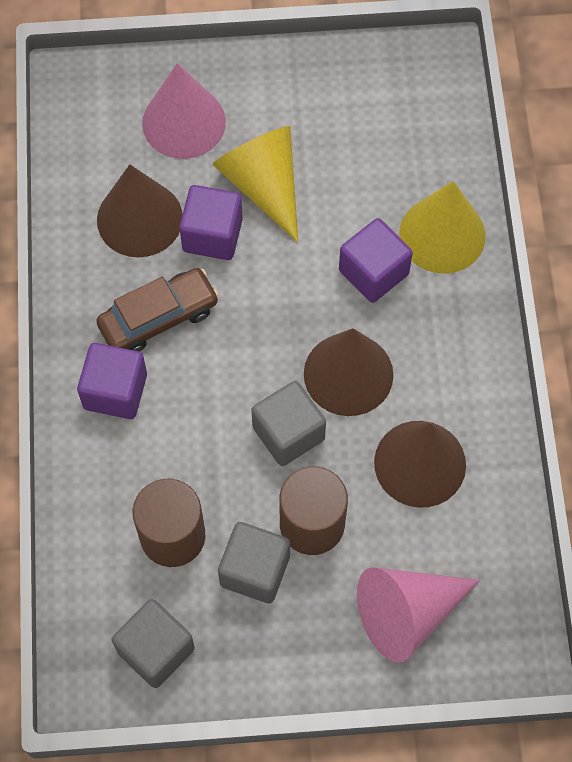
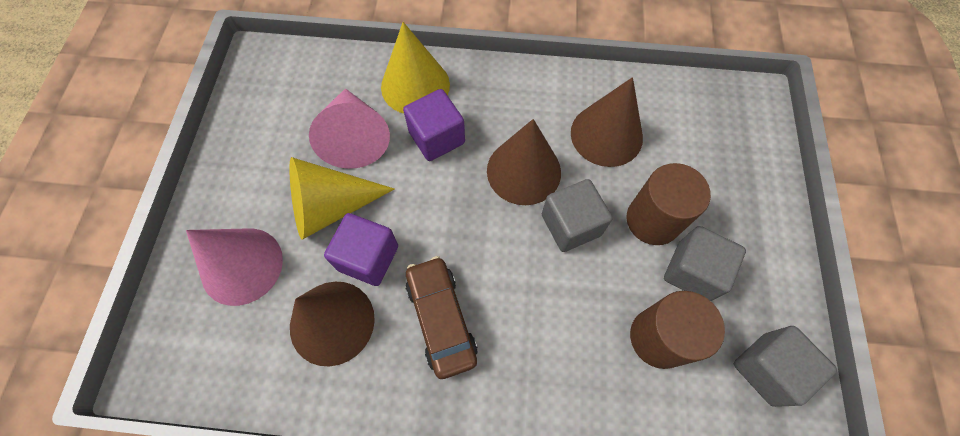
camera: 80 degrees left, 0 degrees up
purple cube [77,343,147,419] -> none
pink cone [357,568,480,663] -> pink cone moved to [309,88,390,169]

